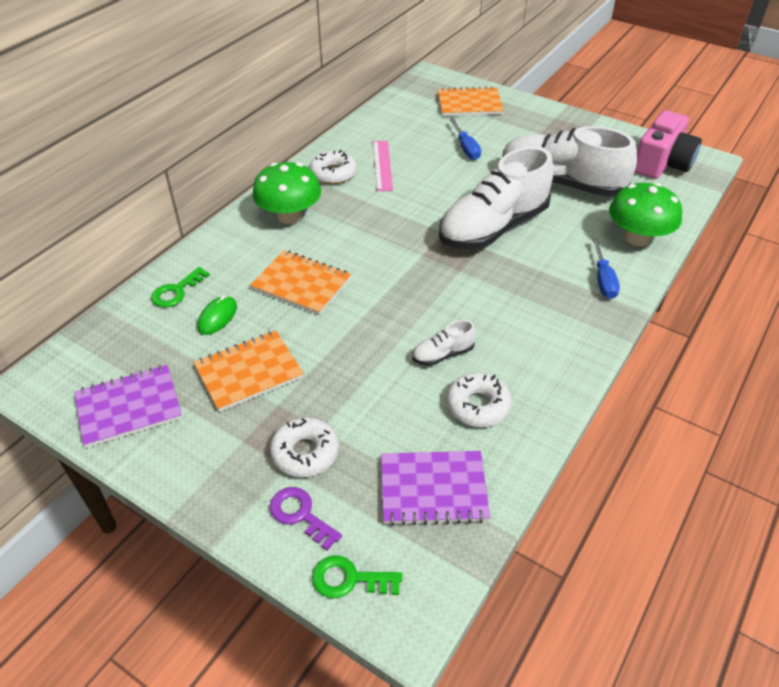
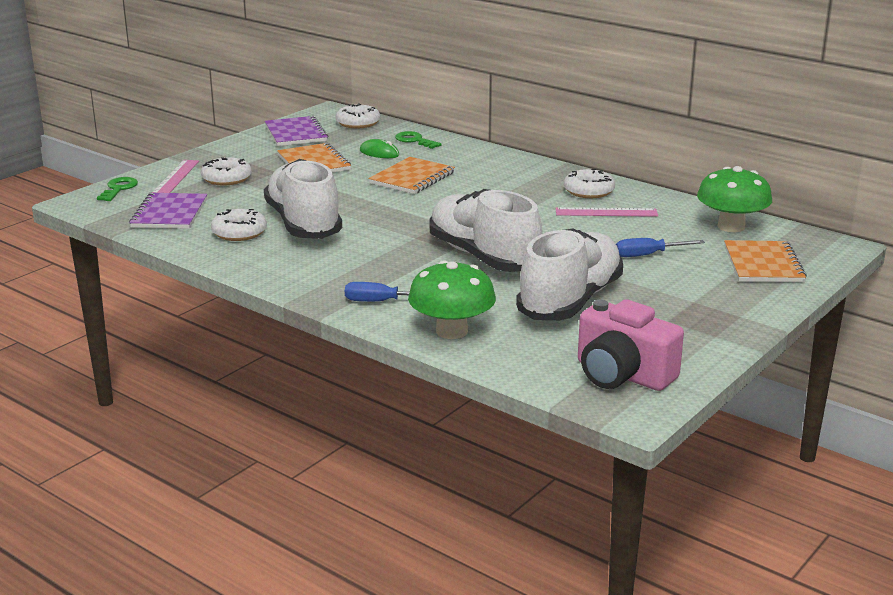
camera: 95 degrees right, 20 degrees down
green mushroom [252,162,321,224] -> green mushroom moved to [697,166,772,232]
purple key [269,487,342,551] -> pink ruler [152,160,199,193]
white shoe [412,320,476,366] -> white shoe [264,159,342,239], size x2.41
none -> white donut [336,104,380,128]

